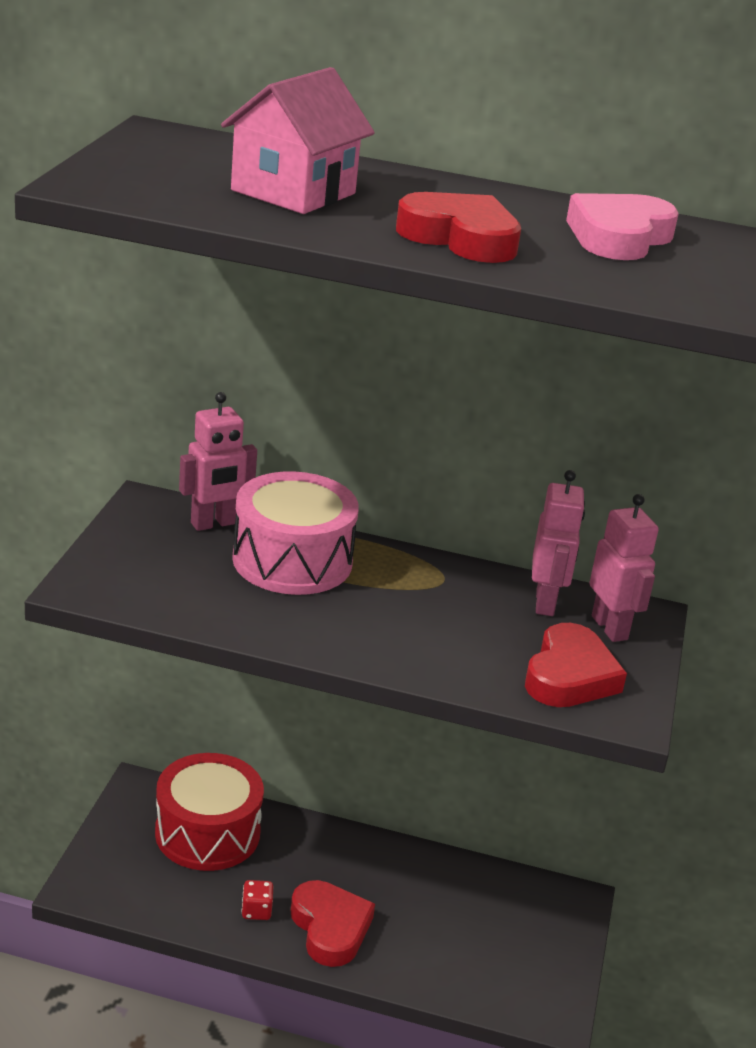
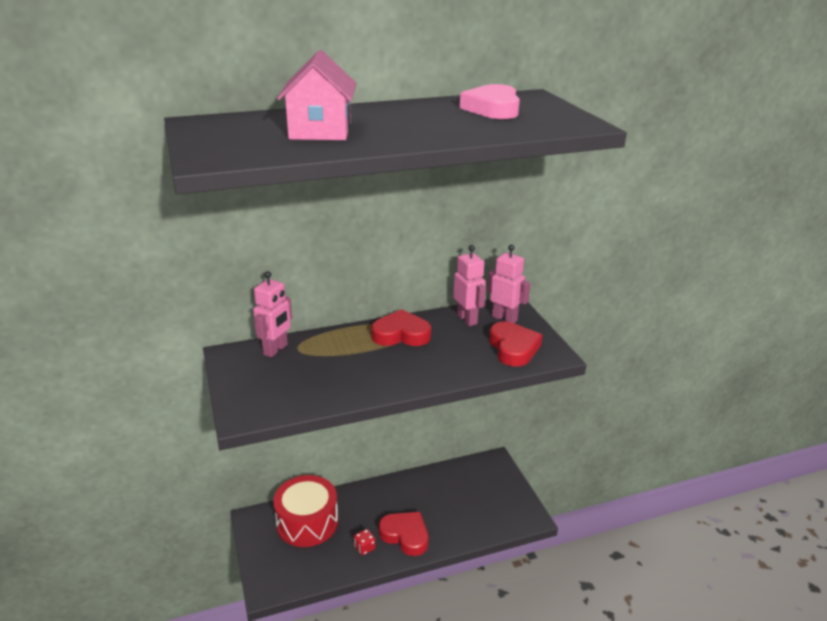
camera: 30 degrees left, 0 degrees up
pink drum [232,471,359,595] -> none
red heart [396,192,521,263] -> red heart moved to [371,309,431,346]

